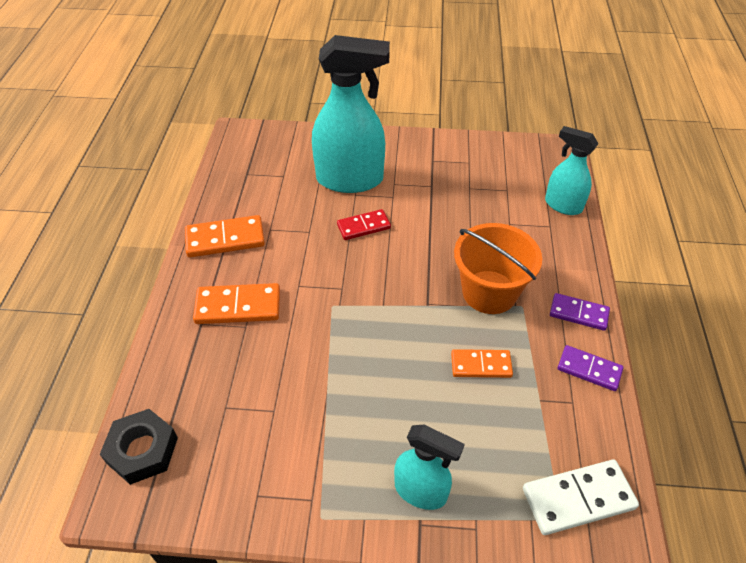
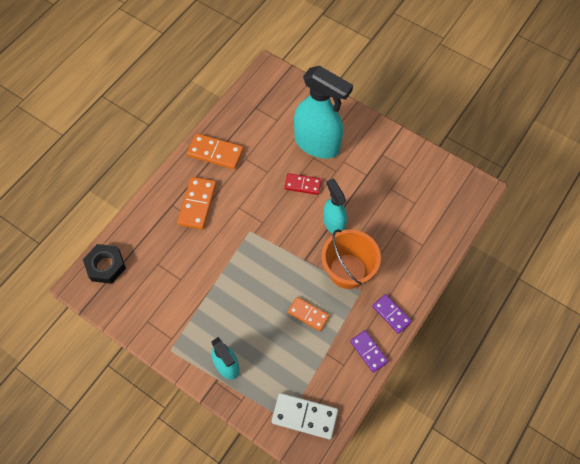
camera: 30 degrees right, 15 degrees up
orange domino [193,283,280,324] -> orange domino turned 75 degrees clockwise [177,177,216,230]
turquoise spray bottle [545,126,599,215] -> turquoise spray bottle moved to [323,179,347,234]

